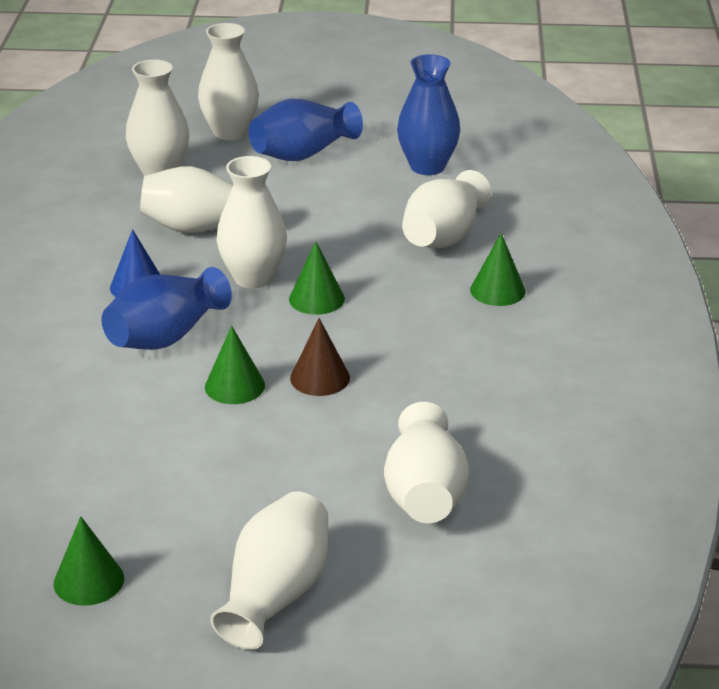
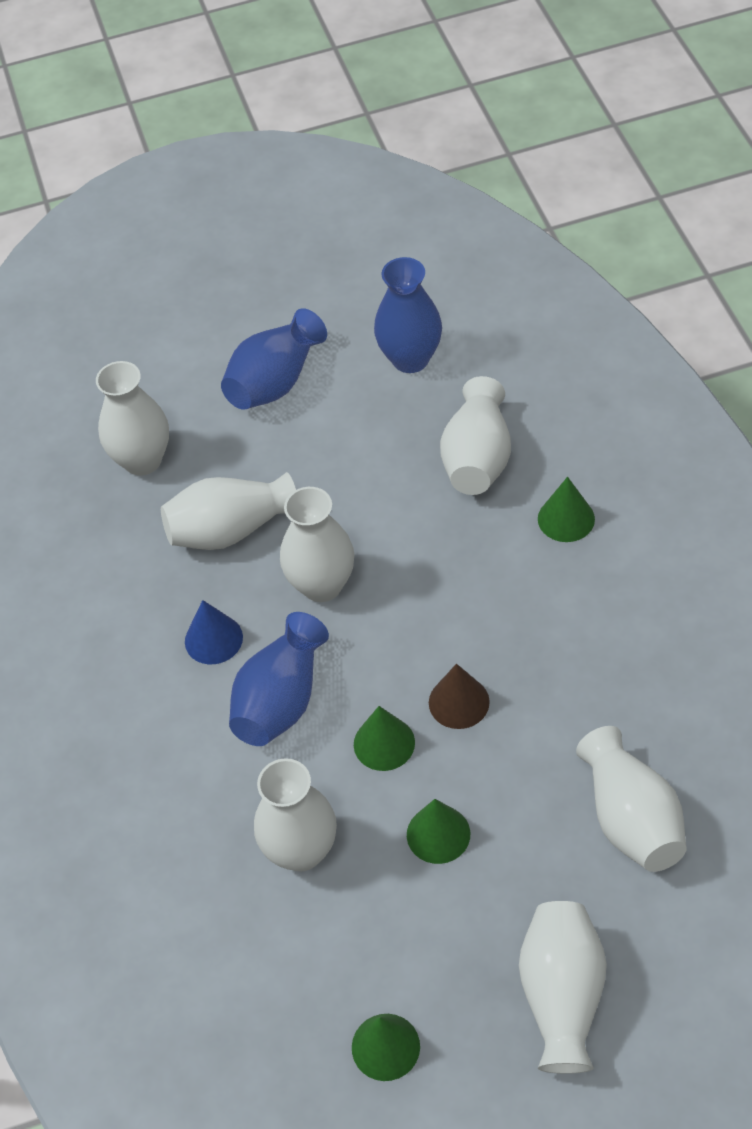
camera: 15 degrees left, 20 degrees up
white vase [198,23,259,140] -> white vase moved to [254,758,337,872]
green cone [289,241,345,315] -> green cone moved to [407,799,470,864]

